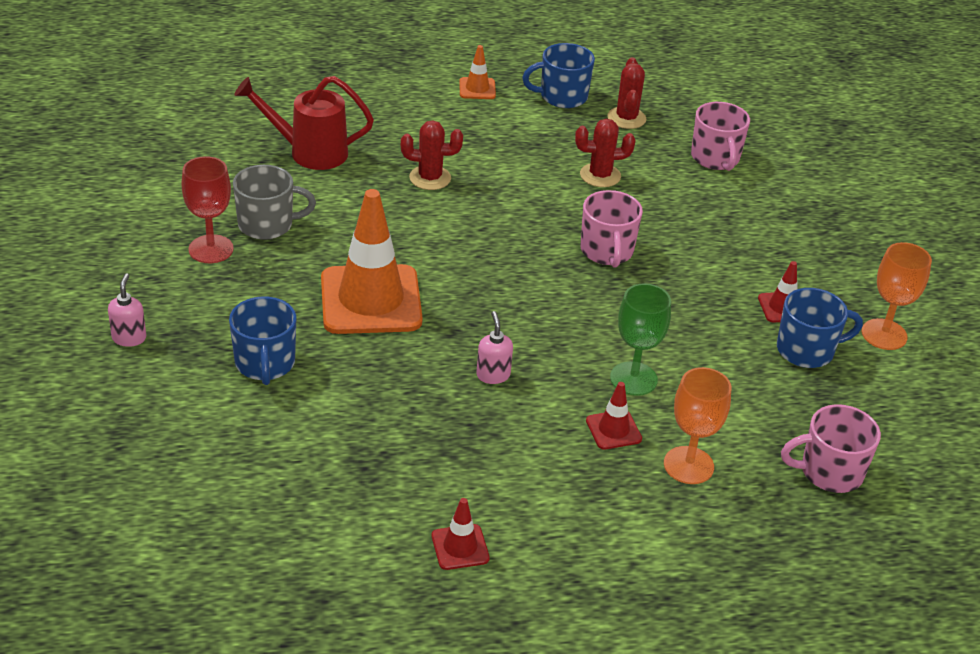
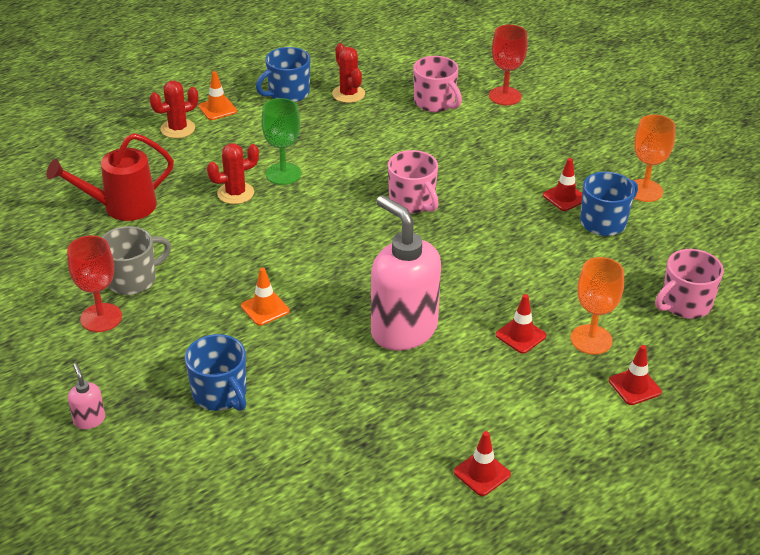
camera: 25 degrees left, 0 degrees up
orange traffic cone [321,189,423,334] -> orange traffic cone [241,268,290,326], size x0.44
pink soap dispenser [476,311,513,384] -> pink soap dispenser [371,195,441,350], size x2.45
red cactus [575,119,636,187] -> red cactus moved to [149,81,198,138]
green goblet [610,283,671,396] -> green goblet moved to [261,98,301,185]
none -> red goblet [489,25,527,105]
none -> red traffic cone [609,345,662,405]

